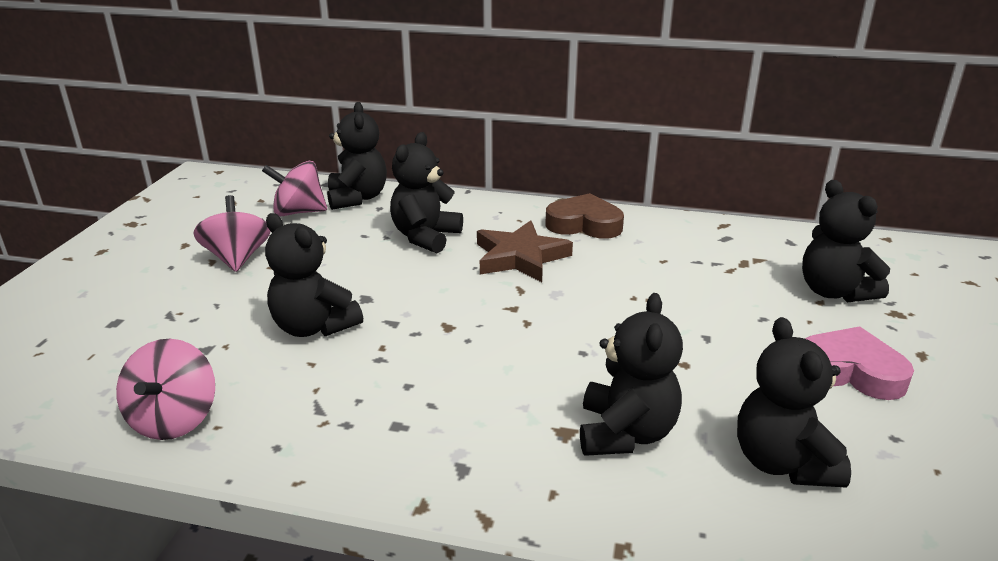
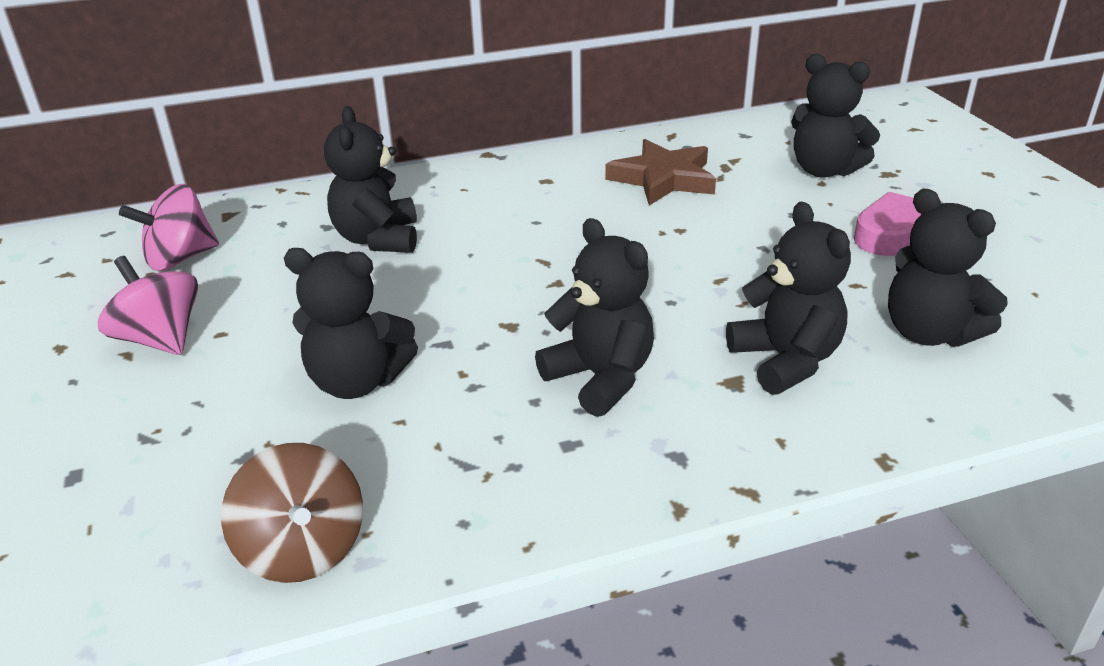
camera: 30 degrees left, 5 degrees up
pink spinning top [116,339,215,440] -> brown spinning top [221,443,363,583]
black teddy bear [327,102,387,210] -> black teddy bear moved to [535,218,654,417]
brown star [477,220,573,282] -> brown star moved to [605,139,716,205]
brown heart [546,193,624,239] -> none

